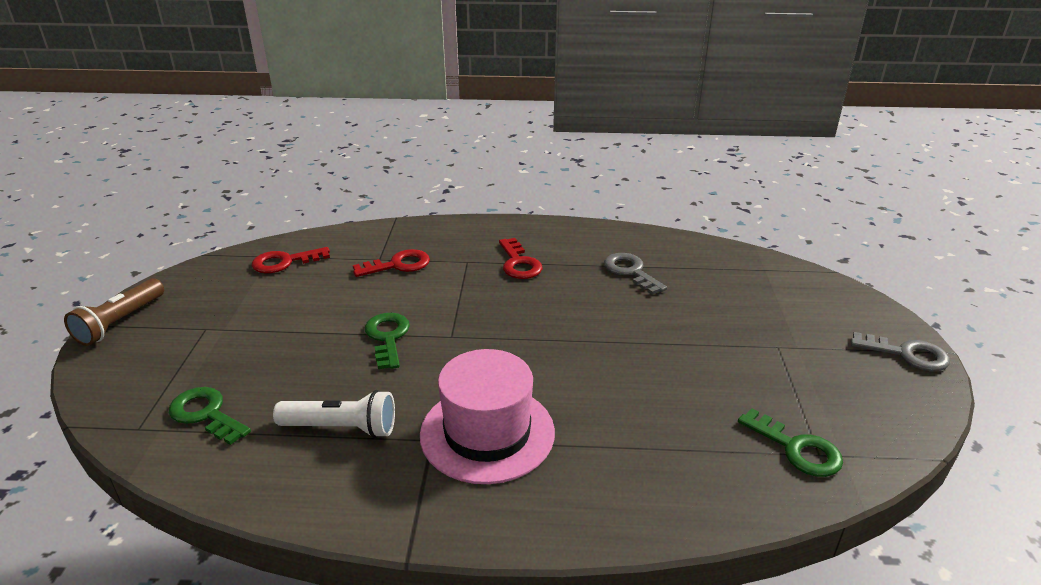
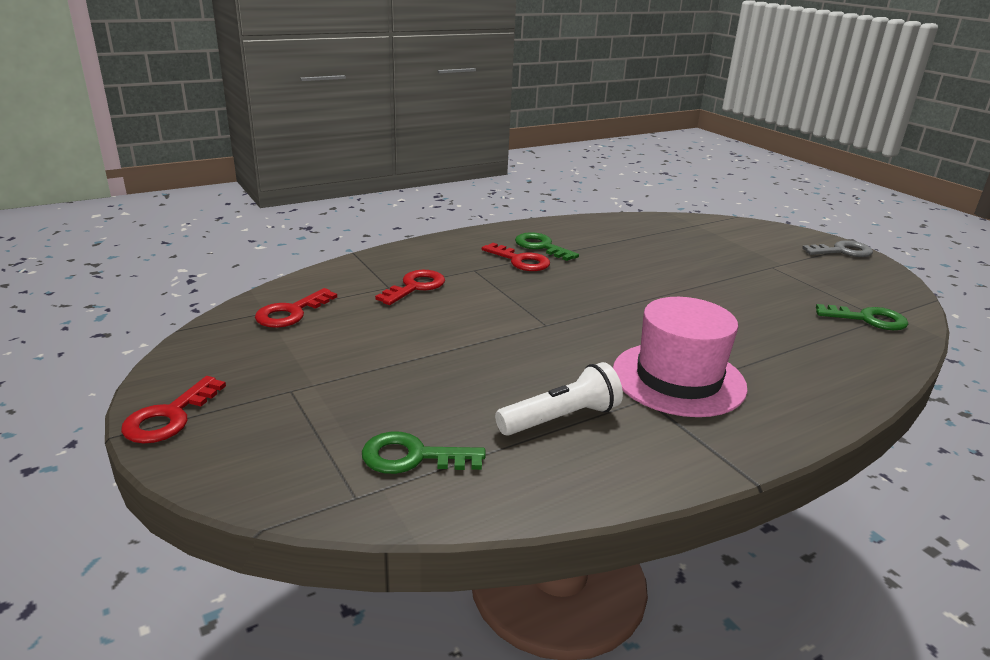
camera: 35 degrees left, 5 degrees down
brown flashlight [64,278,164,346] -> red key [121,376,226,443]
green key [365,313,410,369] -> green key moved to [515,232,579,261]
grey key [604,253,667,295] -> none

